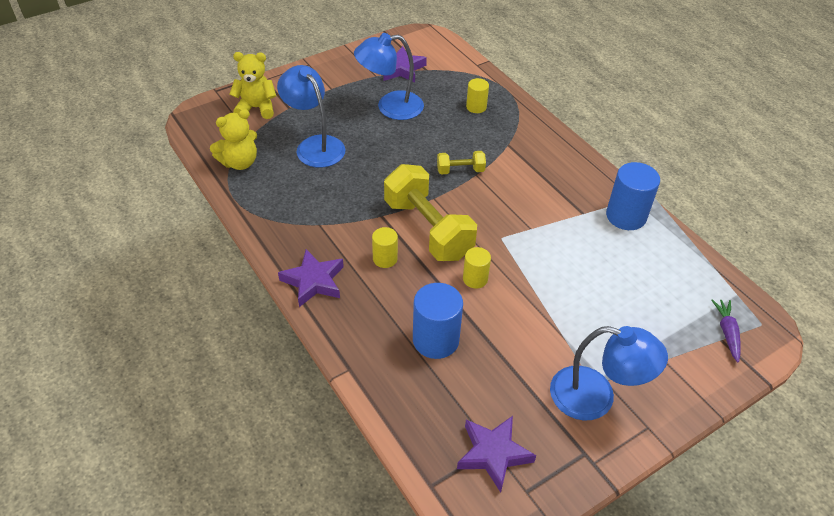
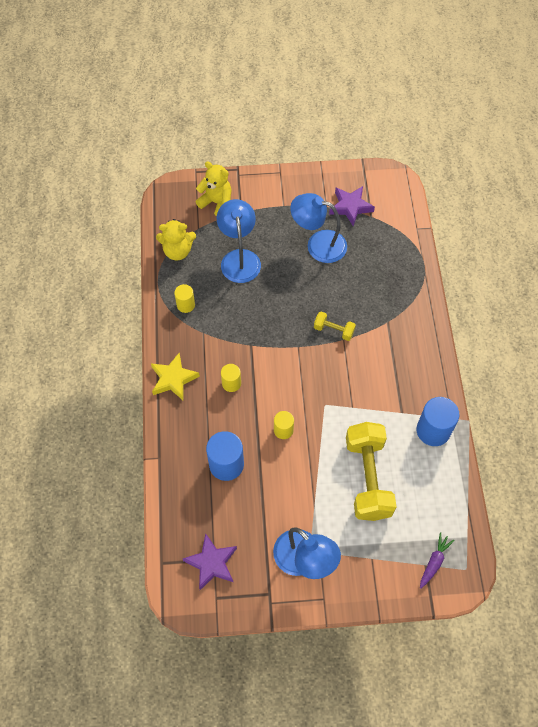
camera: 30 degrees right, 15 degrees up
purple star [278,249,344,307] -> yellow star [151,353,200,400]
yellow dumbbell [384,164,477,261] -> yellow dumbbell moved to [346,422,396,521]
yellow cylinder [466,78,489,113] -> yellow cylinder moved to [174,284,195,313]

